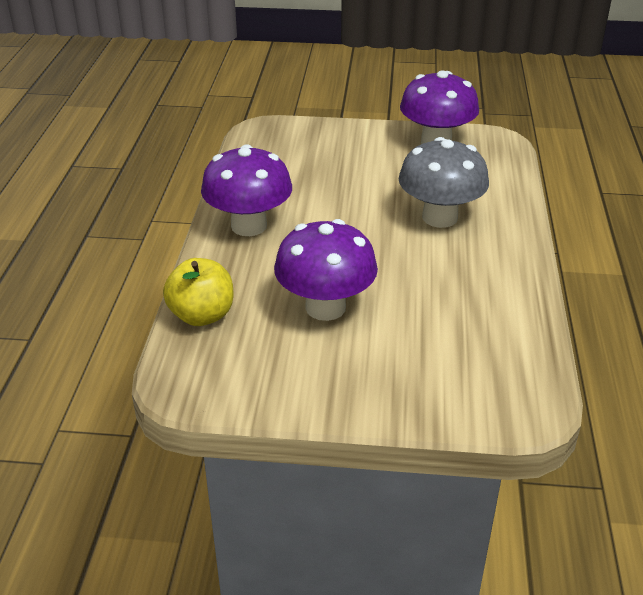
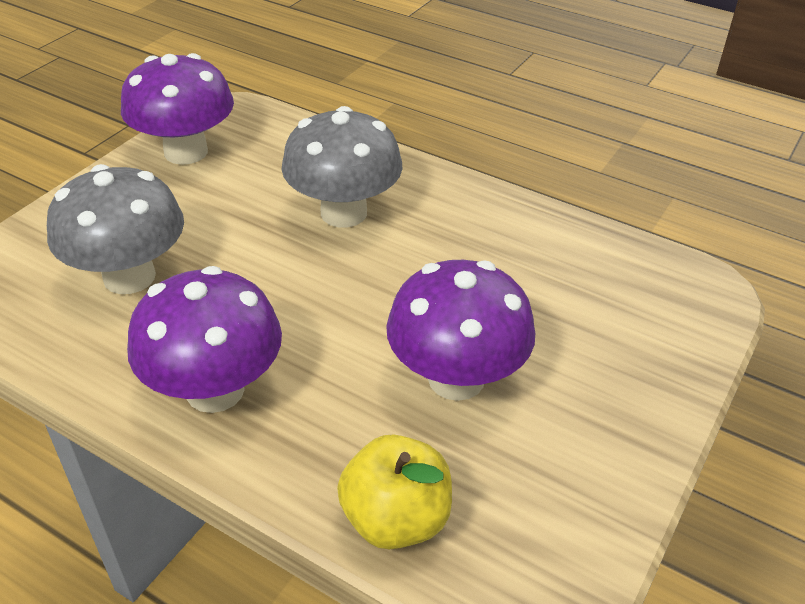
camera: 65 degrees left, 5 degrees up
none -> grey mushroom [47,164,184,294]

